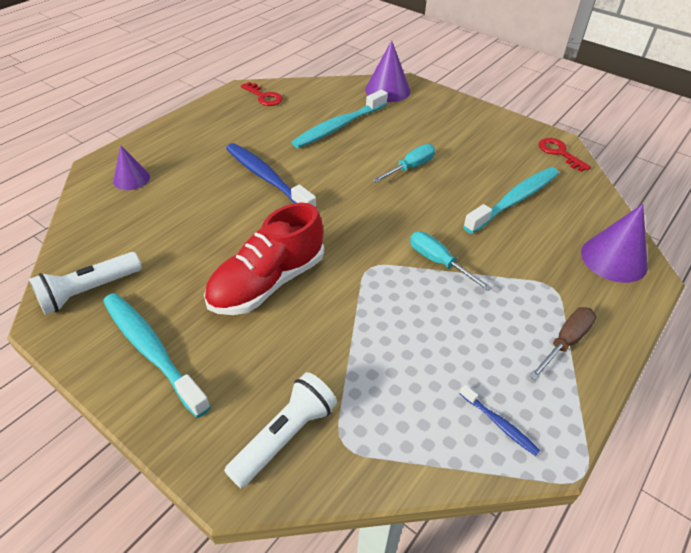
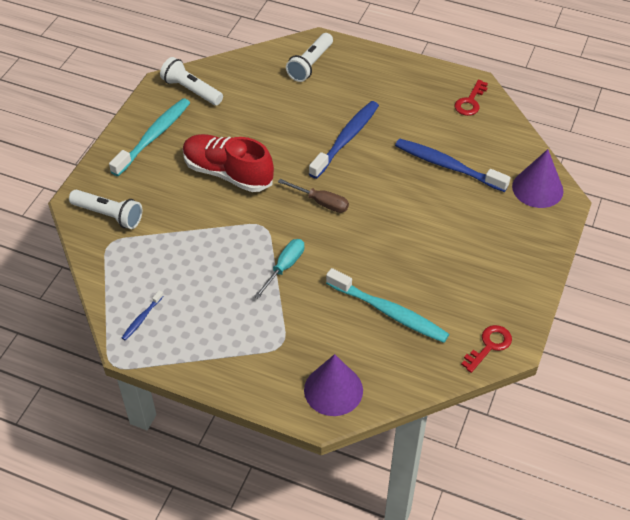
camera: 75 degrees right, 5 degrees up
purple cone [113,146,150,190] -> white flashlight [286,33,333,82]
turquoise toothbrush [292,90,387,148] -> blue toothbrush [395,139,511,192]
turquoise screwdriver [373,144,435,183] -> none
brown screwdriver [529,307,596,380] -> brown screwdriver moved to [278,179,349,213]

